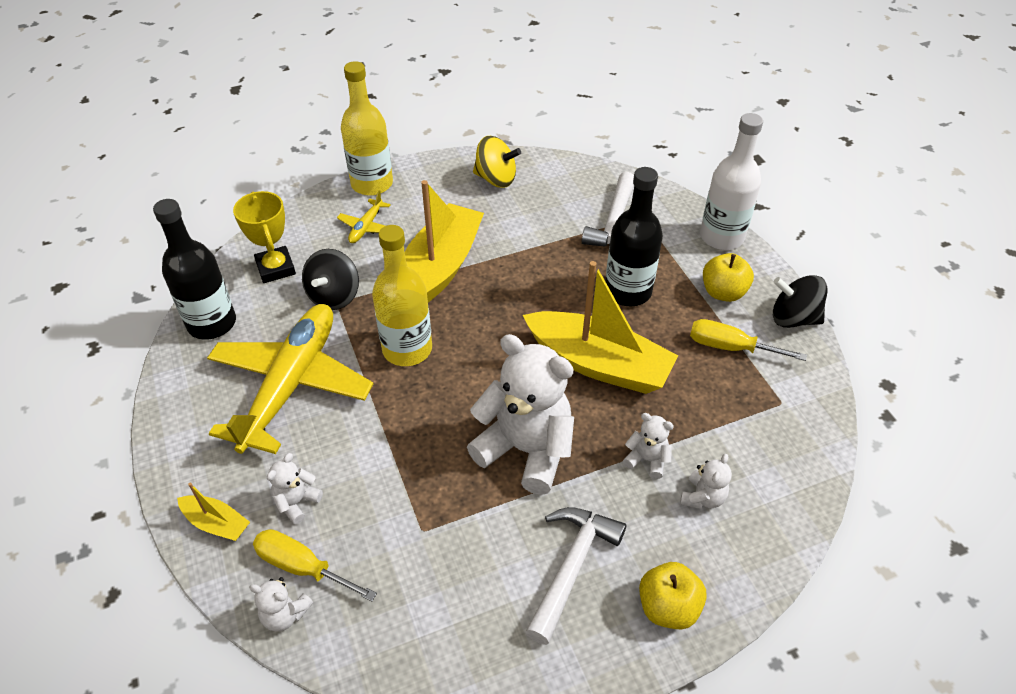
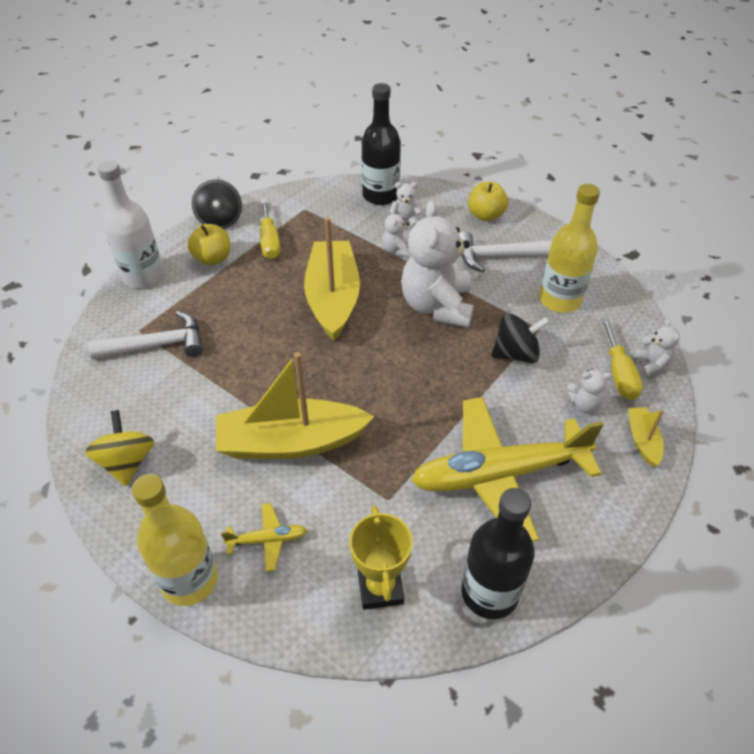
camera: 120 degrees left, 0 degrees up
yellow trophy [233,191,296,283] -> yellow trophy turned 45 degrees counterclockwise [350,505,413,610]
black spinning top [302,249,359,310] -> black spinning top moved to [491,313,550,363]
yellow bottle [372,225,432,366] -> yellow bottle moved to [539,184,600,313]
black bottle [605,167,663,306] -> black bottle moved to [362,83,401,205]

